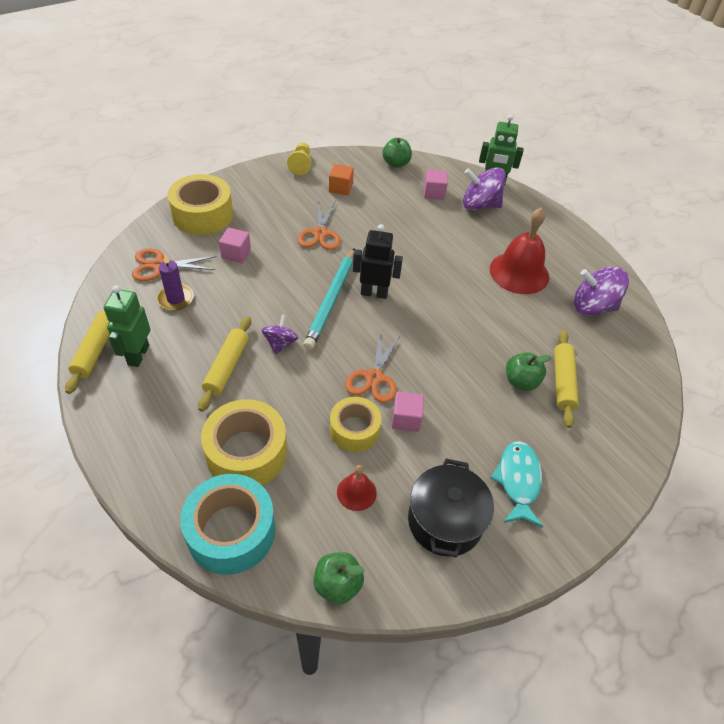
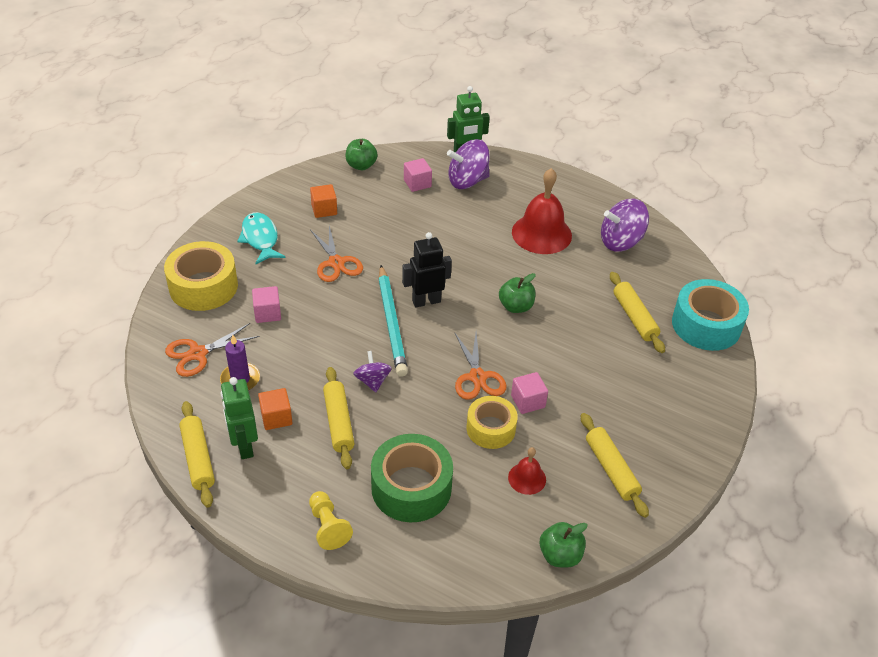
camera: 25 degrees left, 5 degrees down
turquoise tape [180,474,275,575] -> turquoise tape moved to [672,279,749,351]
yellow tape [201,399,287,485] -> green tape [371,434,453,522]
yellow pawn [287,142,311,175] -> yellow pawn moved to [309,491,353,550]
black pot [408,458,494,558] -> yellow rolling pin [581,413,649,518]
turquoise fish [490,441,543,528] -> turquoise fish moved to [237,212,286,264]
green apple [506,352,552,391] -> green apple moved to [499,273,536,313]
none -> orange cube [258,388,292,430]

